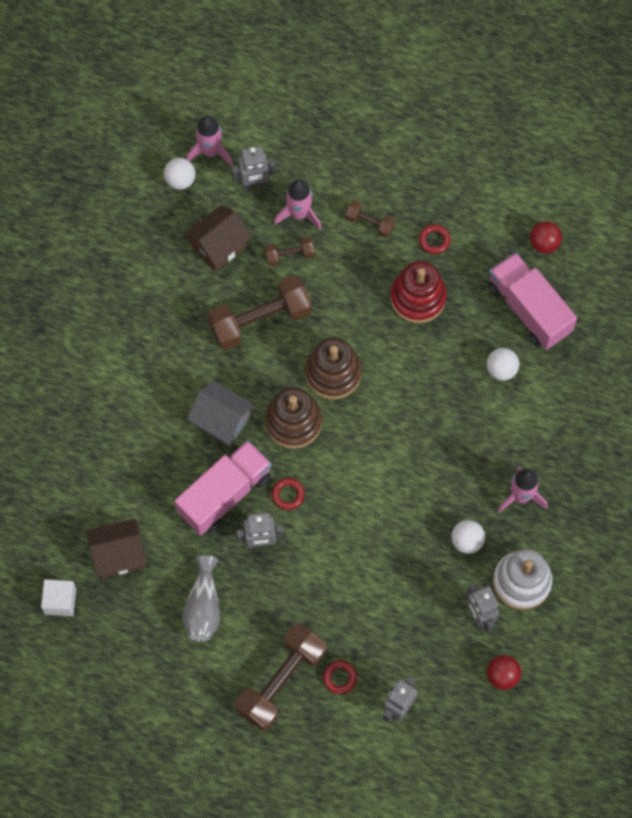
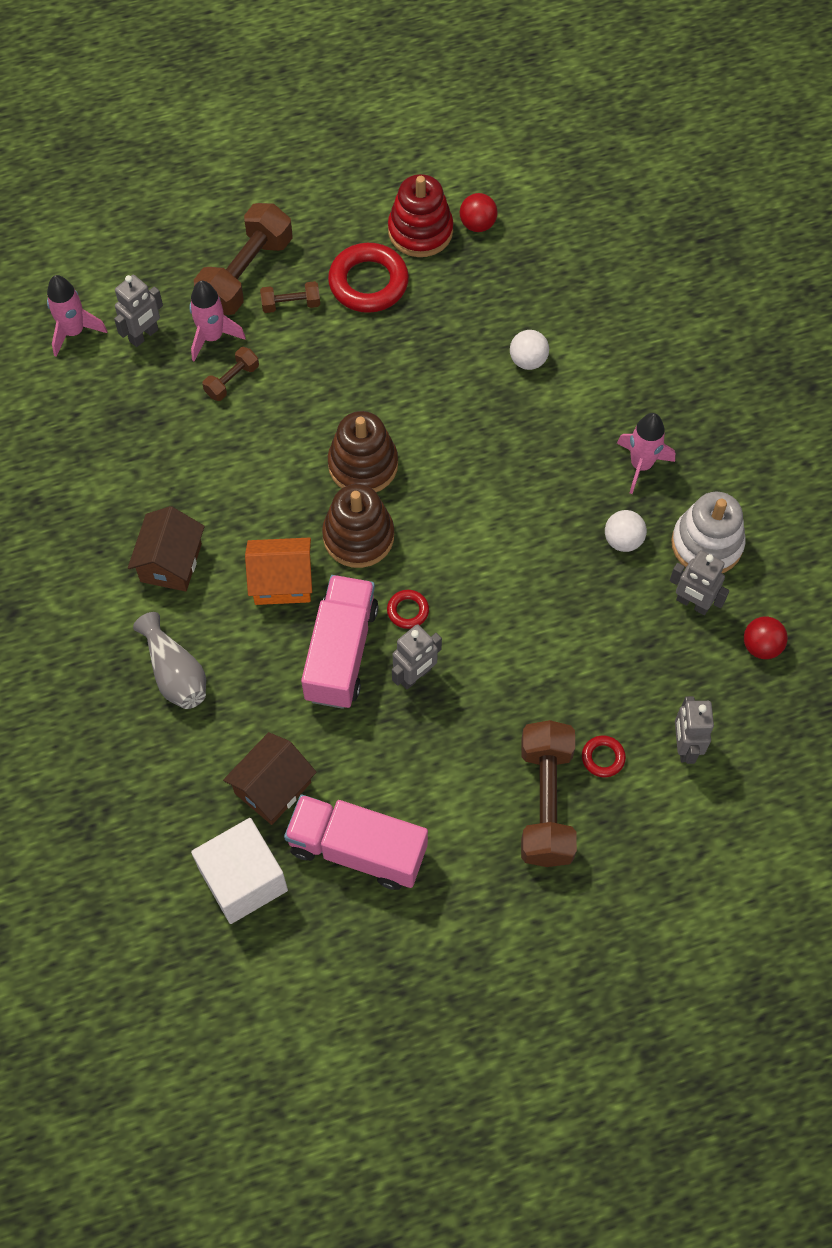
camera: 35 degrees left, 5 degrees down
white cube [41,579,76,616] -> white cube [191,818,288,924], size x1.70
white ball [164,158,195,189] -> none
grey vase [182,555,220,642] -> grey vase moved to [133,612,206,709]
brown house [185,205,252,272] -> brown house moved to [128,506,205,592]
grey house [187,380,254,447] -> orange house [245,538,312,605]
brown dumbbell [208,275,311,350] -> brown dumbbell moved to [194,203,293,315]
red stacking toy [391,261,447,323] -> red stacking toy moved to [388,174,453,257]
red ring [419,224,451,254] -> red ring [328,243,409,313], size x2.10
pink truck [488,252,577,350] -> pink truck moved to [284,794,428,890]

